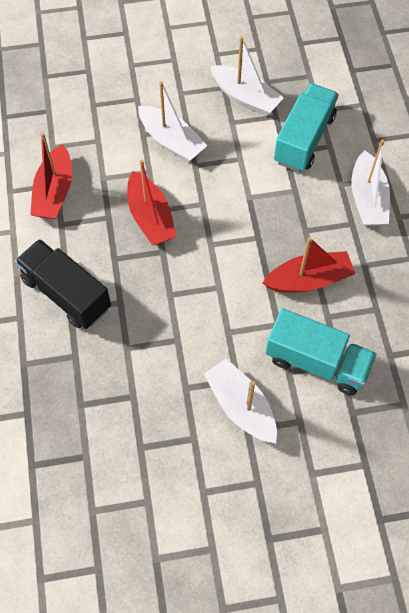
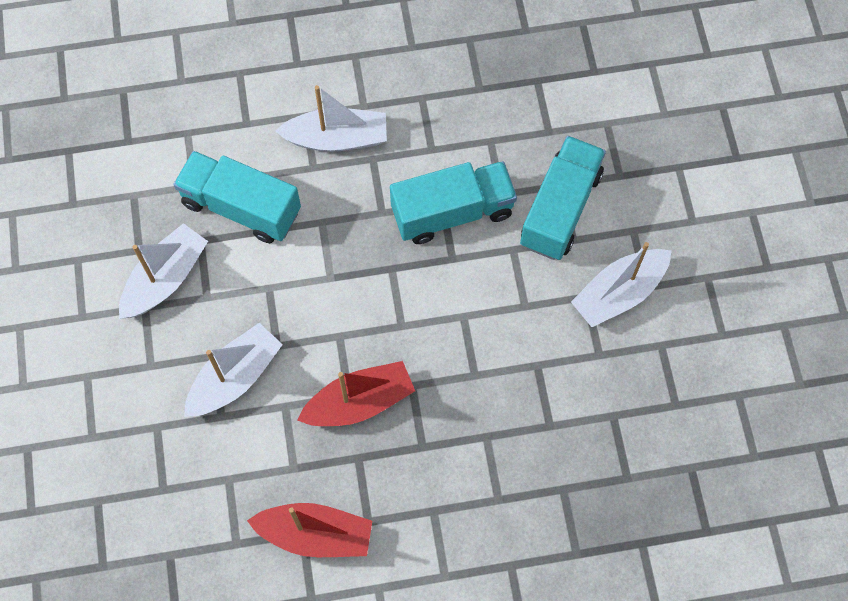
camera: 90 degrees left, 5 degrees up
black truck [15,239,111,329] -> none
red boat [263,237,355,293] -> turquoise truck [390,161,517,244]

